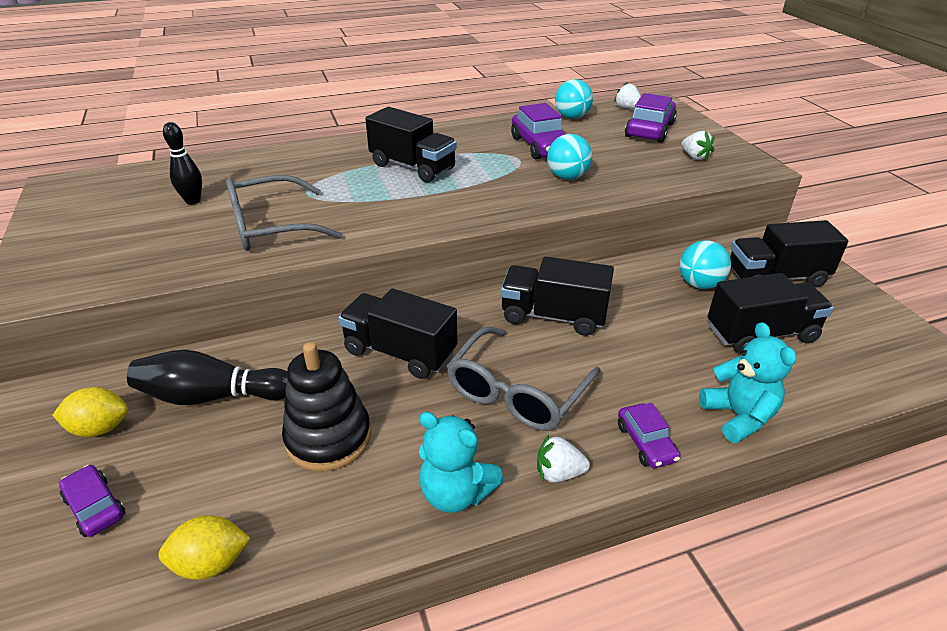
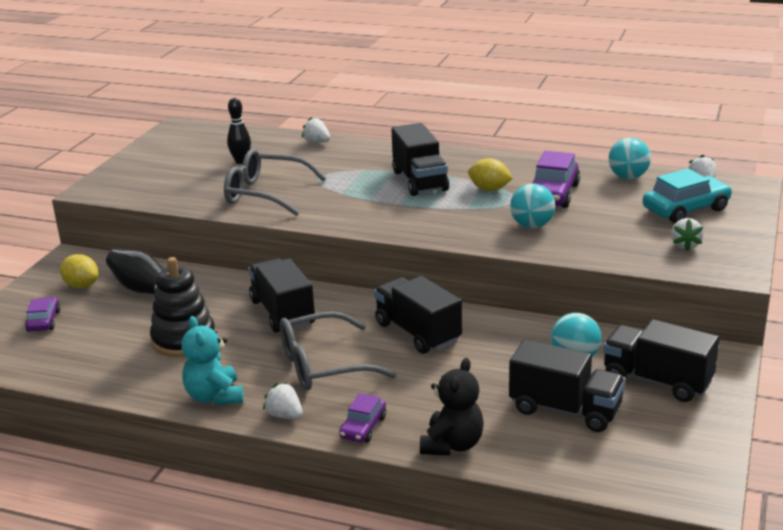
camera: 40 degrees right, 10 degrees down
yellow lemon [158,515,250,580] -> yellow lemon moved to [468,158,513,191]
purple car [625,93,677,143] -> turquoise car [643,168,732,223]
turquoise teddy bear [699,322,796,443] -> black teddy bear [420,358,484,456]
none -> white strawberry [302,117,330,143]

